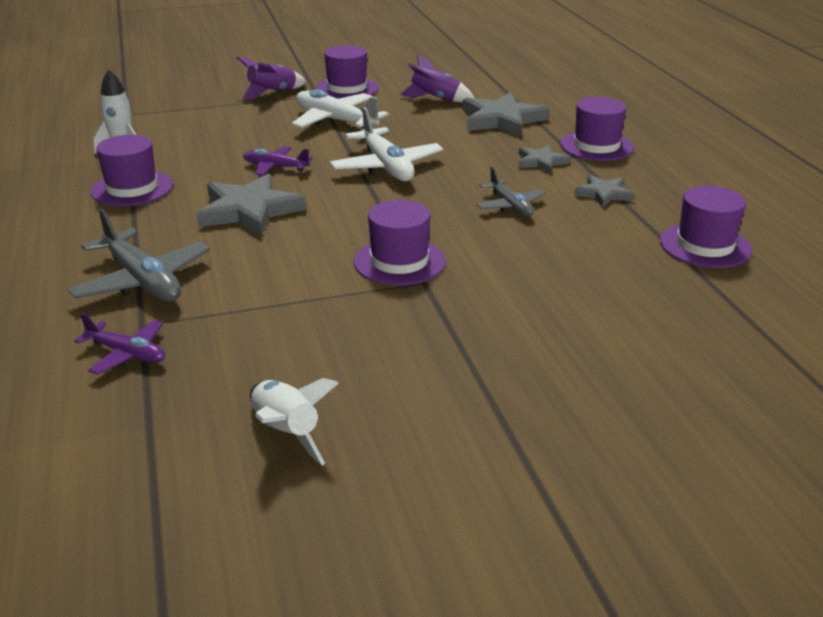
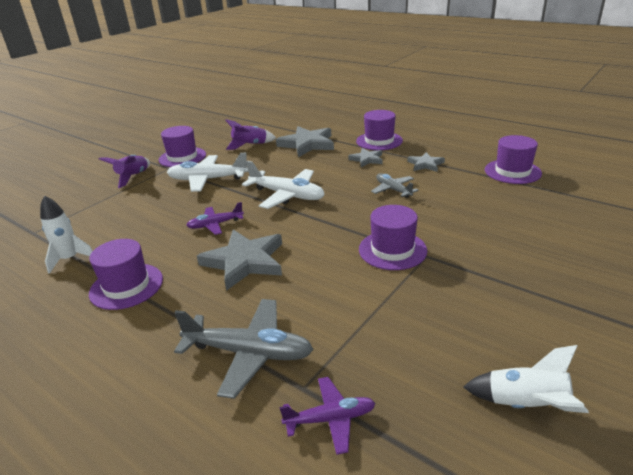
camera: 35 degrees left, 0 degrees up
grey plane [477,167,546,216] -> grey plane turned 150 degrees counterclockwise [371,173,419,198]

